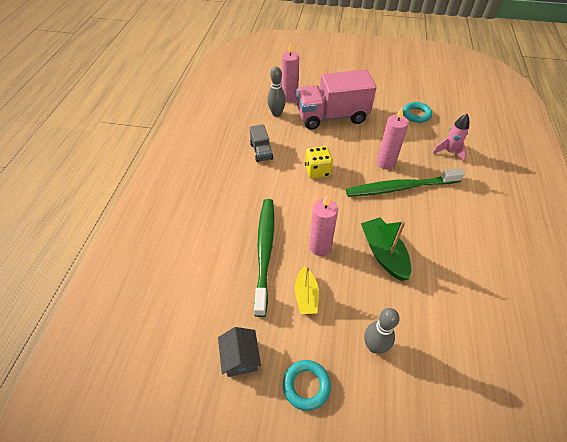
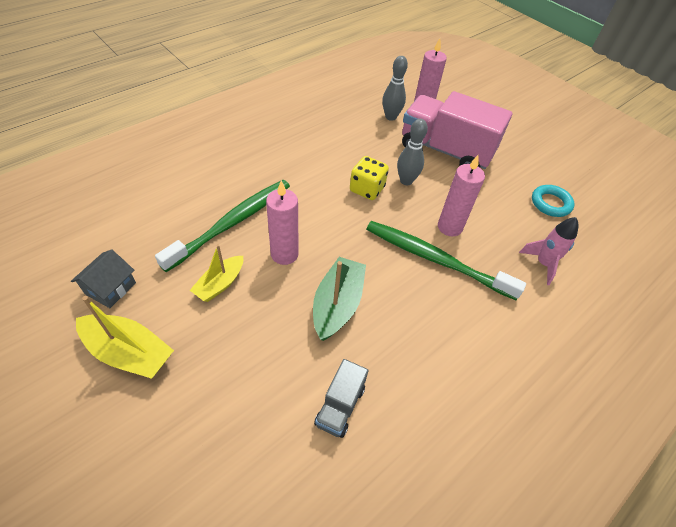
camera: 35 degrees right, 0 degrees up
grey truck [250,124,273,162] -> grey truck moved to [314,359,369,438]
turquoise ring [283,360,331,411] -> yellow boat [76,296,174,379]
grey bowling pin [364,308,400,354] -> grey bowling pin moved to [397,119,428,185]

